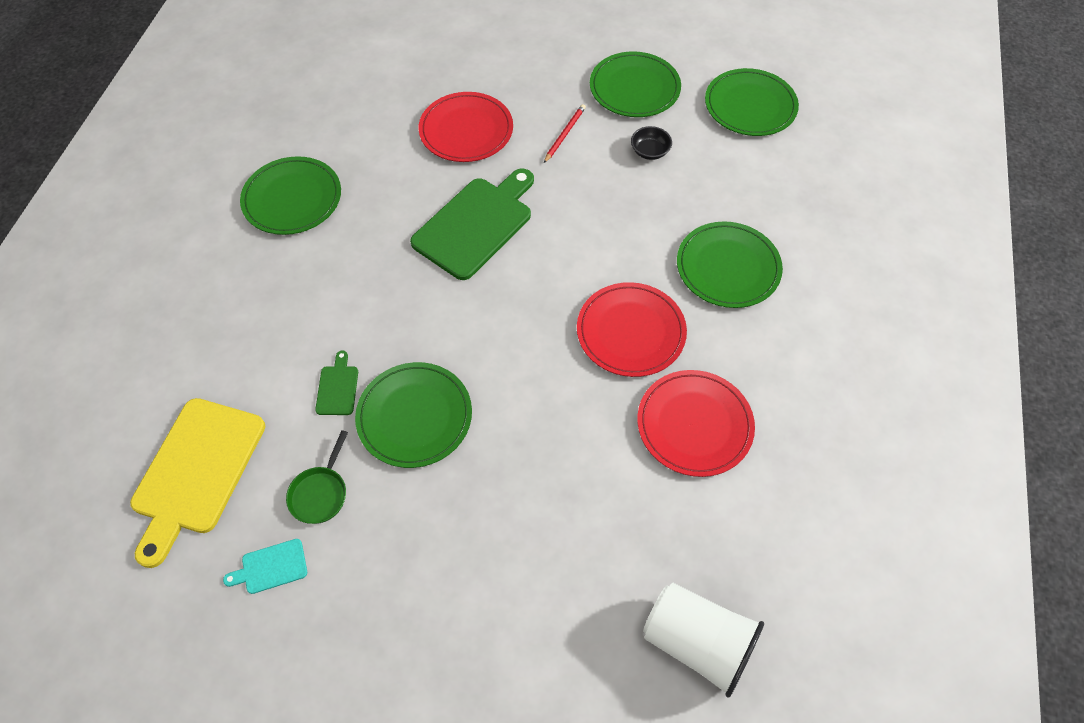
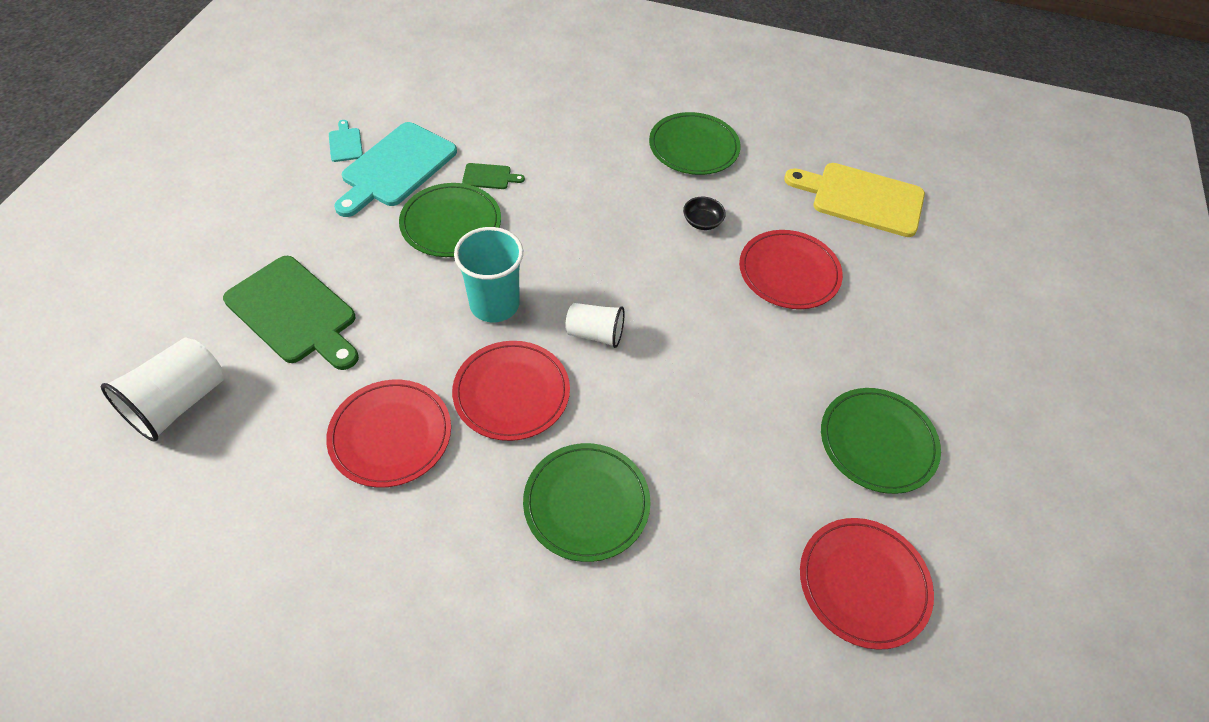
camera: 90 degrees right, 5 degrees down
yellow cutting board [130,398,265,568] -> yellow cutting board moved to [784,163,925,237]
green pan [286,430,348,524] -> turquoise cutting board [334,122,457,217]
green cutting board [410,168,534,280] -> green cutting board moved to [223,256,359,370]
red pencil [544,104,586,163] -> none
black bowl [631,126,672,160] -> black bowl moved to [683,197,726,230]
green plate [705,68,799,136] -> red plate [800,518,934,650]
none -> turquoise cup [454,227,523,322]
none -> white cup [565,303,625,348]

